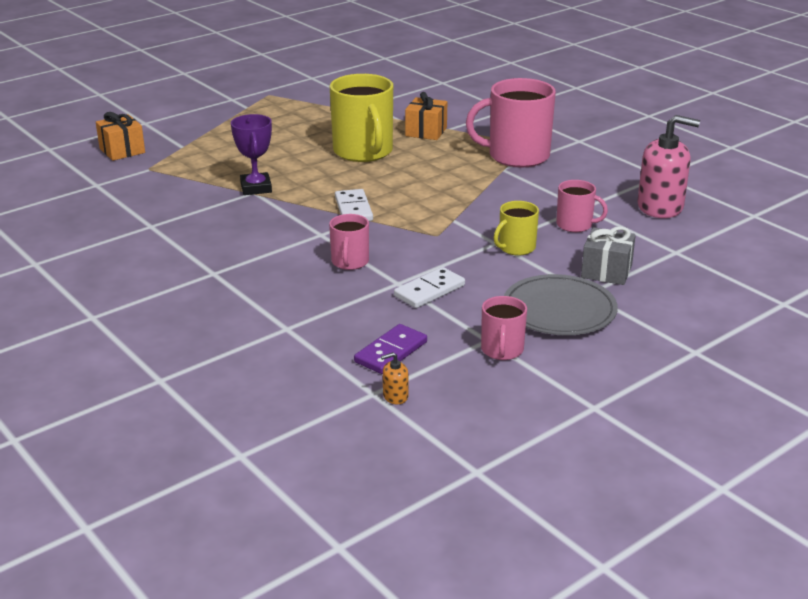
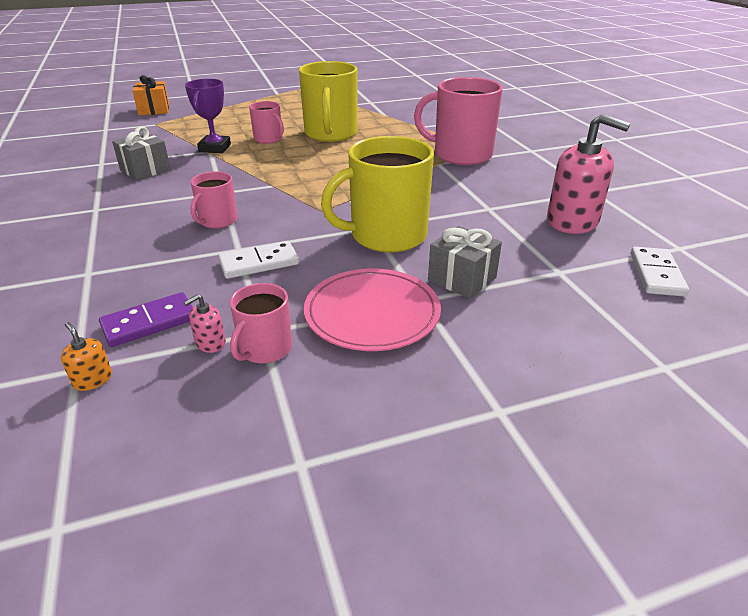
camera: 20 degrees right, 5 degrees up
white domino [335,189,373,221] -> white domino moved to [631,247,689,296]
orange soap dispenser [381,352,408,404] -> orange soap dispenser turned 45 degrees clockwise [61,322,112,391]
orange gift [405,92,447,140] -> none
yellow mug [494,201,539,255] -> yellow mug [321,136,434,253], size x1.91
grey plate [504,274,618,335] -> pink plate [304,268,441,351]
pink mug [556,180,608,232] -> pink mug moved to [249,101,284,144]
none -> grey gift [112,127,171,180]
none -> pink soap dispenser [184,294,226,353]

